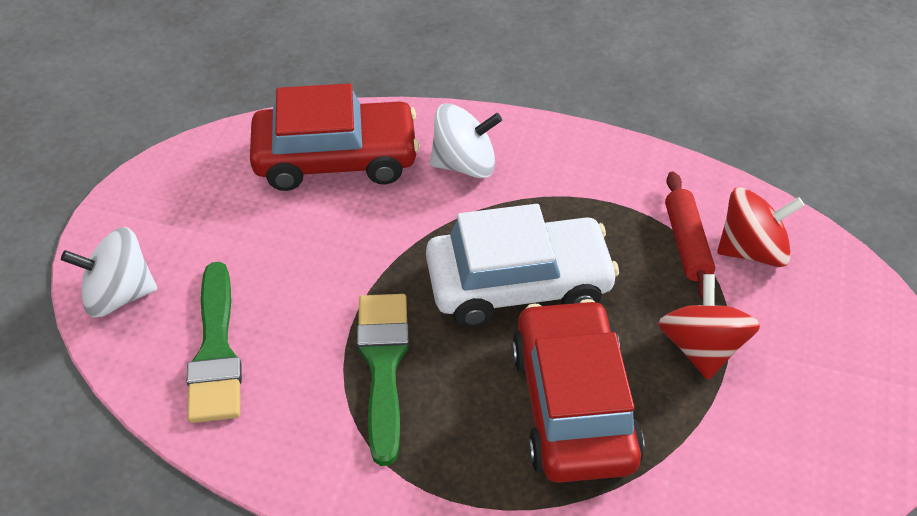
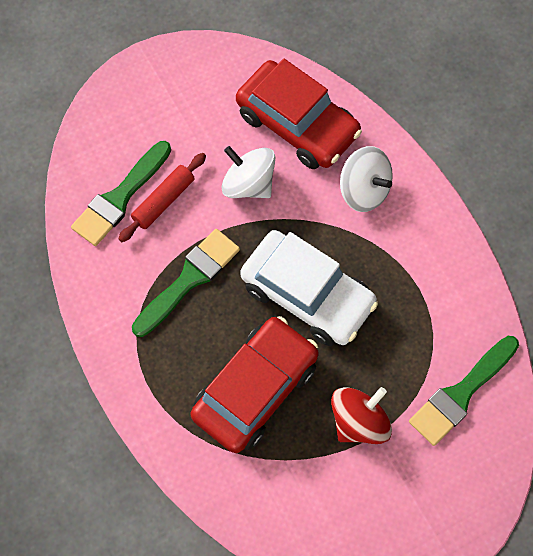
camera: 45 degrees right, 20 degrees up
white spinning top [61,227,157,318] -> white spinning top moved to [222,146,275,198]
red rolling pin [665,171,715,300] -> red rolling pin moved to [118,153,206,242]
red spinning top [717,187,805,267] -> green brush [409,336,519,446]

